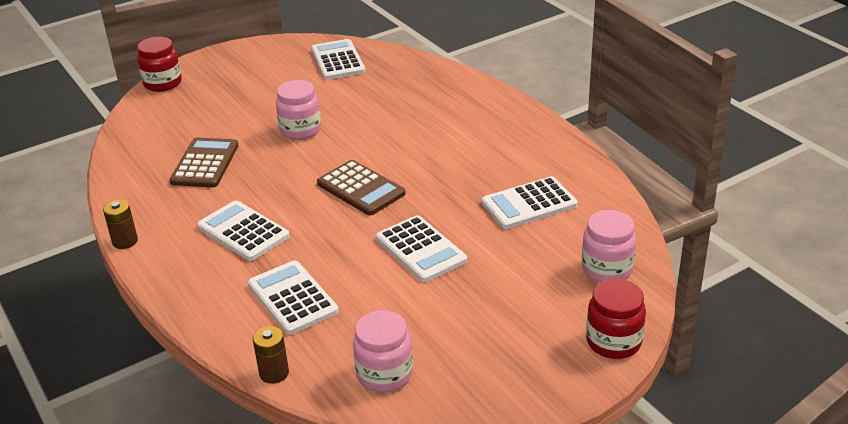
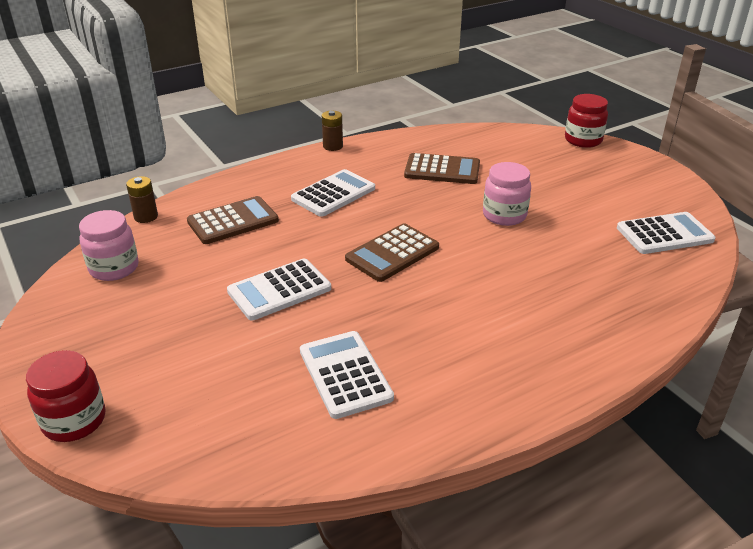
camera: 90 degrees right, 0 degrees up
white calculator [248,260,339,335] -> brown calculator [187,196,279,244]
pink jar [582,210,636,282] -> none

